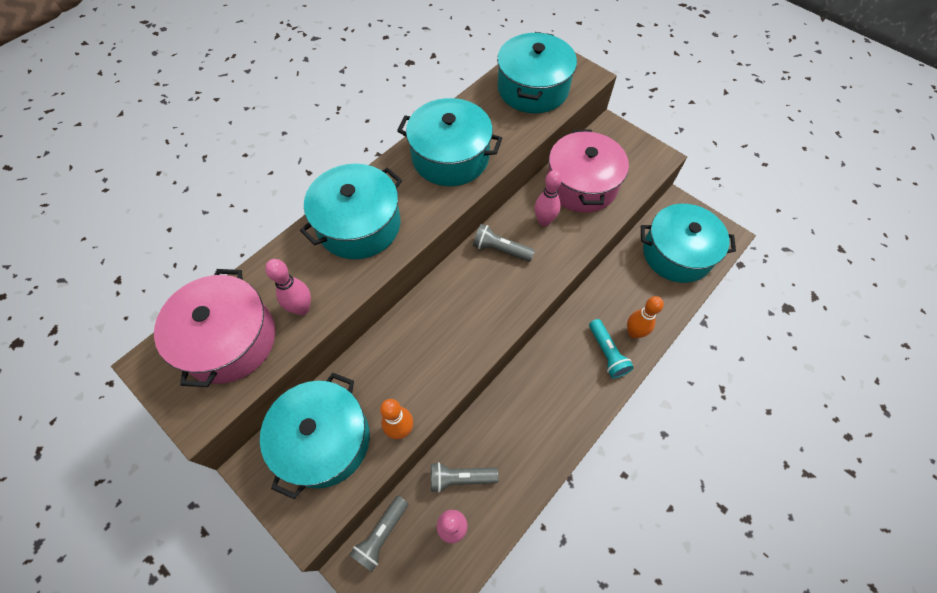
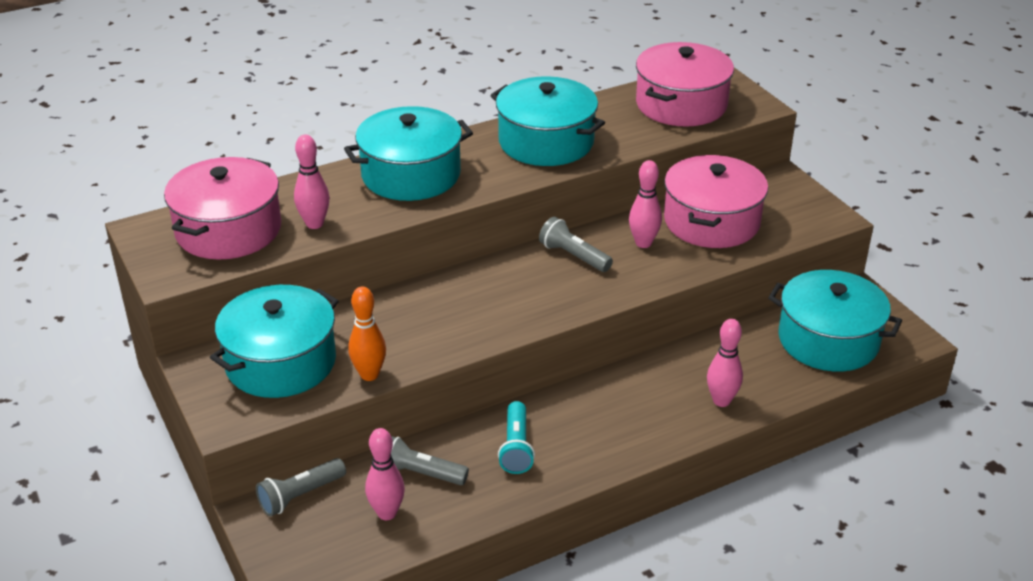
camera: 20 degrees right, 25 degrees down
turquoise pot [497,32,577,113] -> pink pot [636,42,734,127]
turquoise flashlight [589,319,634,378] -> turquoise flashlight moved to [498,401,535,474]
orange bowling pin [627,296,664,339] -> pink bowling pin [707,319,743,407]

